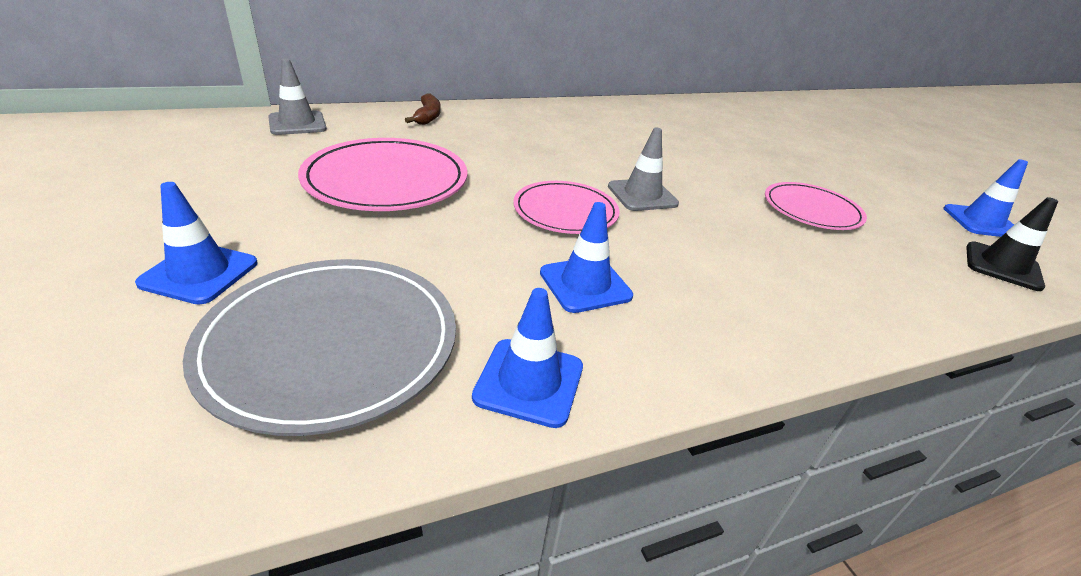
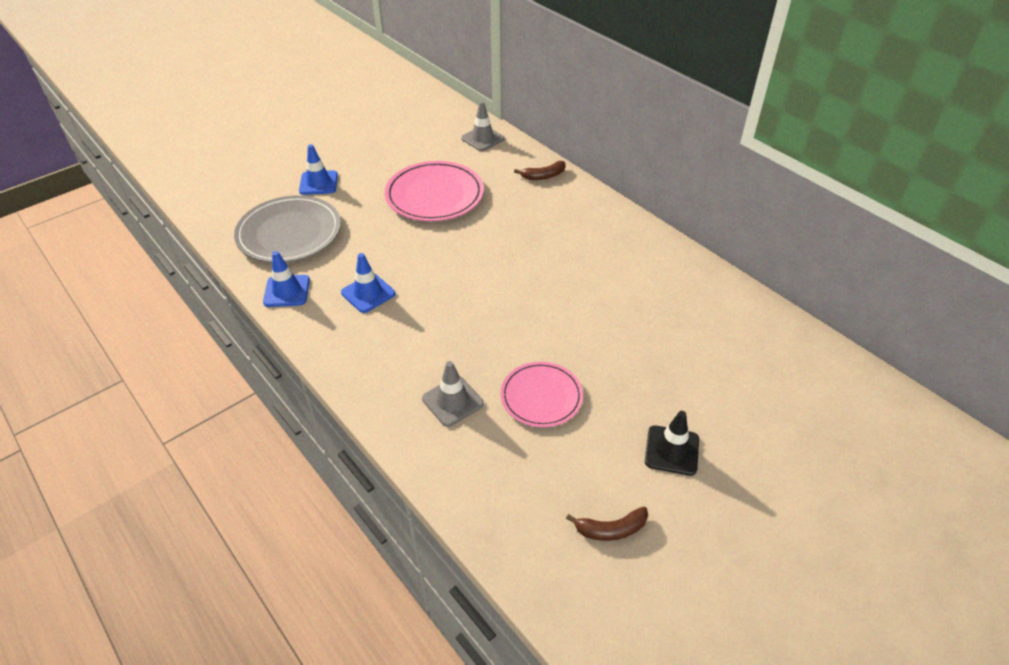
camera: 75 degrees right, 10 degrees up
pink plate [513,181,620,234] -> none
grey traffic cone [608,128,679,211] -> grey traffic cone moved to [422,361,484,427]
blue traffic cone [943,159,1028,237] -> brown banana [566,507,648,541]
black traffic cone [966,197,1058,291] -> black traffic cone moved to [645,411,699,476]

